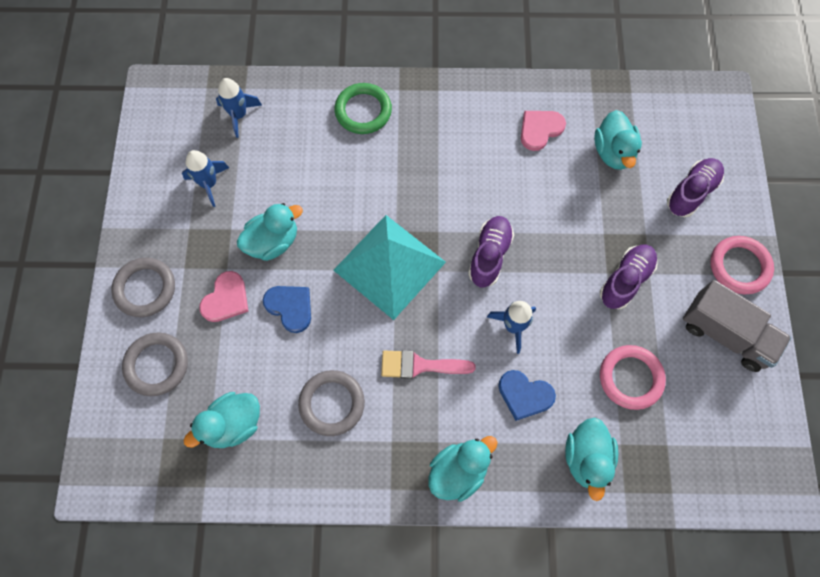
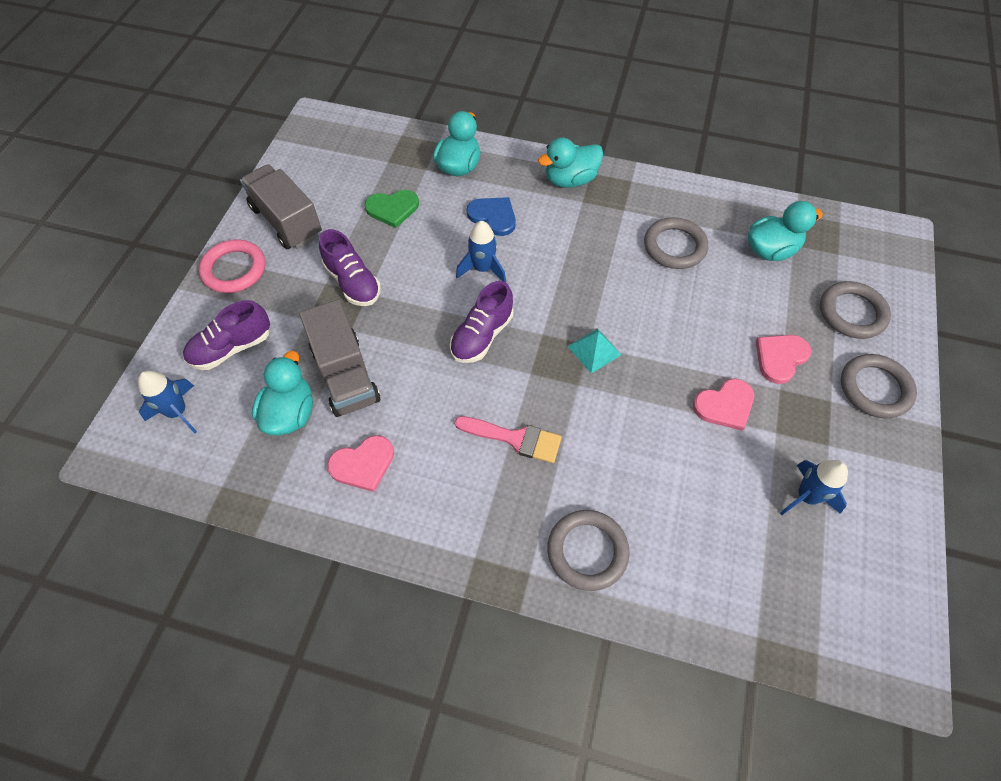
camera: 165 degrees left, 10 degrees down
blue rocket [216,78,262,138] -> blue rocket moved to [138,371,197,433]
turquoise duck [237,203,303,261] -> pink heart [693,378,754,431]
blue heart [263,286,311,333] -> none
turquoise pyramid [333,215,446,320] -> turquoise pyramid [567,328,622,374], size x0.43
green ring [334,83,392,134] -> grey ring [547,510,630,591]
pink brush [381,350,476,379] -> pink brush moved to [454,416,562,463]
purple shoe [600,245,658,309] -> purple shoe turned 90 degrees counterclockwise [319,229,381,306]
pink ring [600,345,666,410] -> green heart [365,190,419,228]
none -> grey truck [300,299,380,417]

